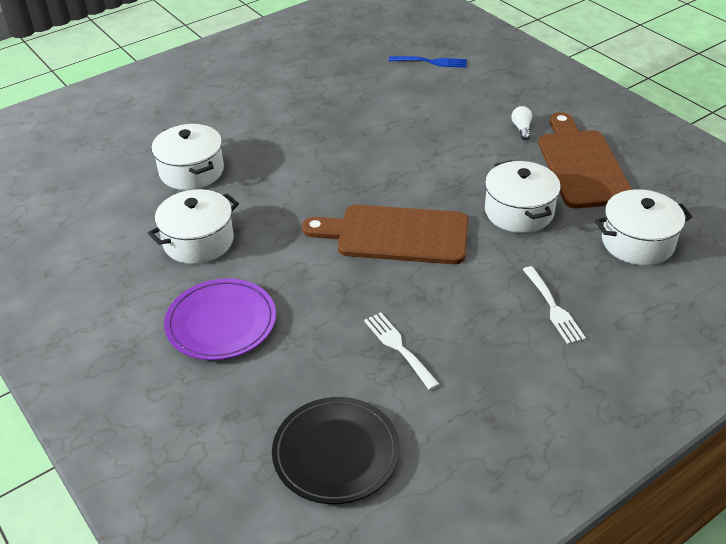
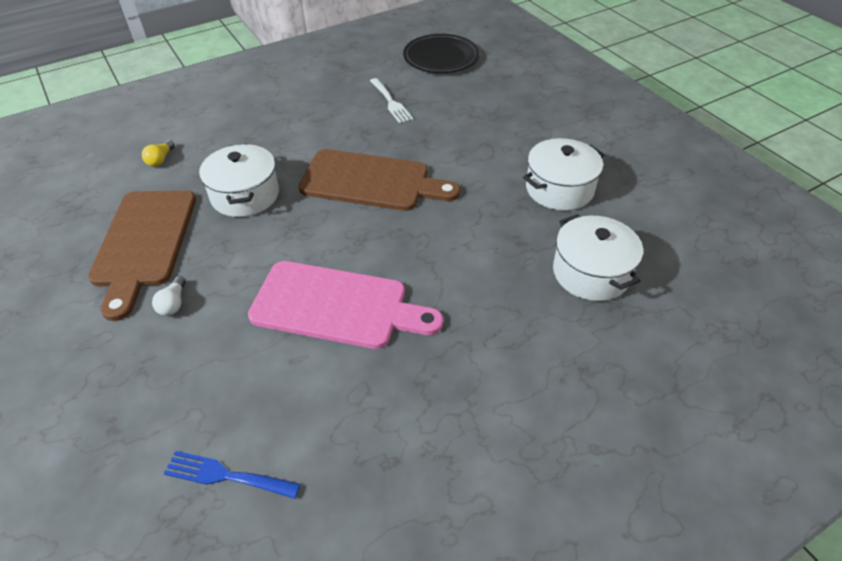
camera: 175 degrees left, 5 degrees up
purple plate [164,278,276,360] -> none
white fork [522,266,586,344] -> none
white pot [595,189,692,265] -> yellow light bulb [142,140,175,167]
none -> pink cutting board [248,261,443,349]

